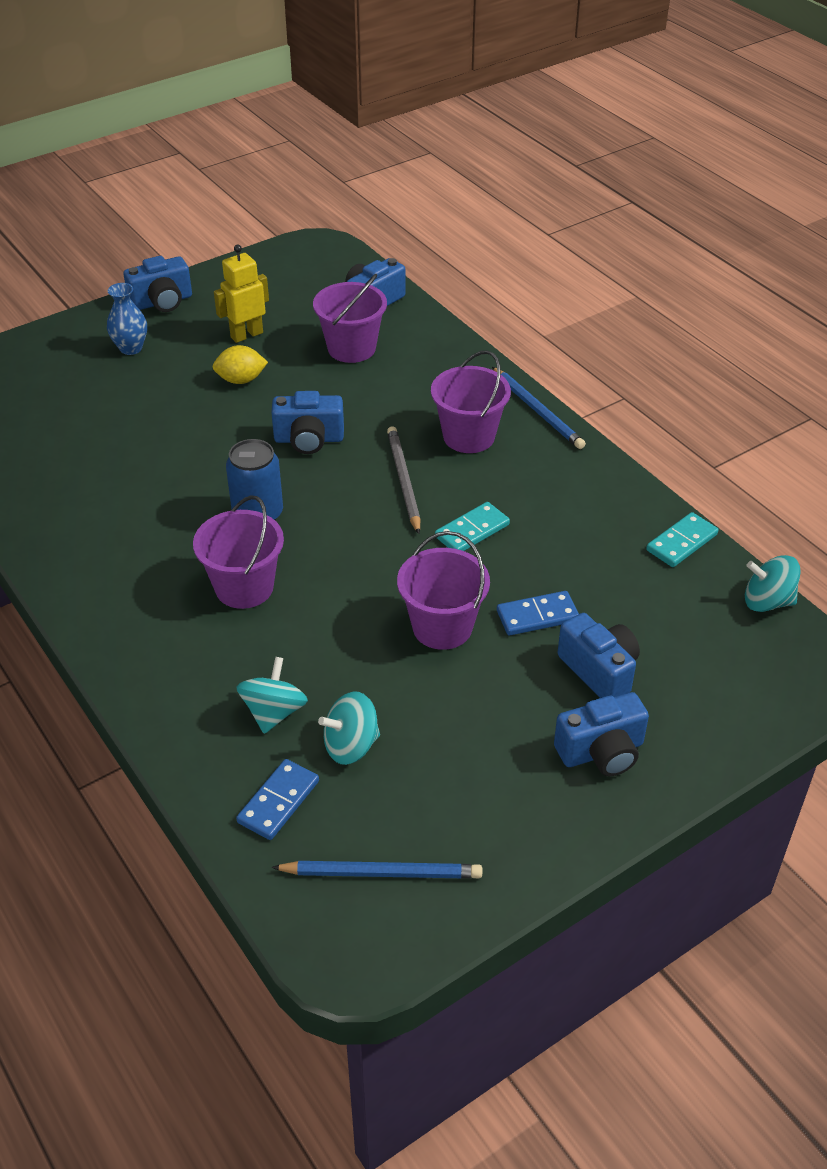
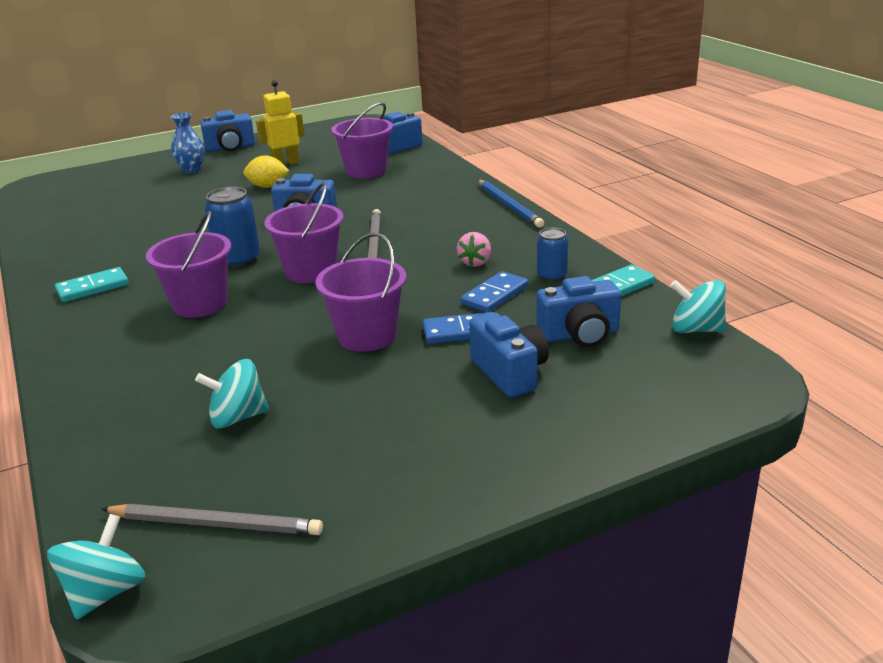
camera: 10 degrees right, 15 degrees down
blue domino [236,759,319,840] -> blue domino moved to [461,271,528,312]
turquoise spinning top [237,657,308,734] -> turquoise spinning top moved to [47,514,145,619]
blue pencil [271,861,482,879] -> grey pencil [102,504,323,535]
purple bucket [431,350,511,453] -> purple bucket moved to [264,182,344,283]
turquoise domino [435,502,510,551] -> turquoise domino moved to [55,267,129,302]
blue camera [554,692,649,776] -> blue camera moved to [536,276,621,347]
none -> pink strawberry [457,232,491,267]
none -> blue can [537,228,568,282]

